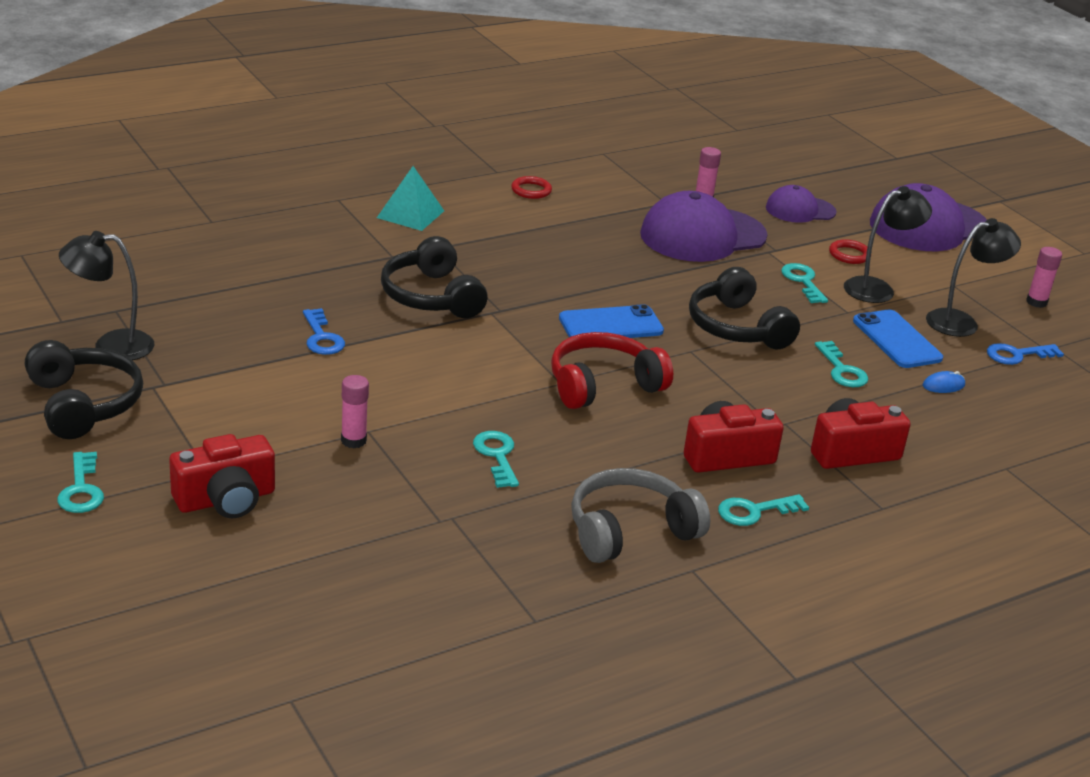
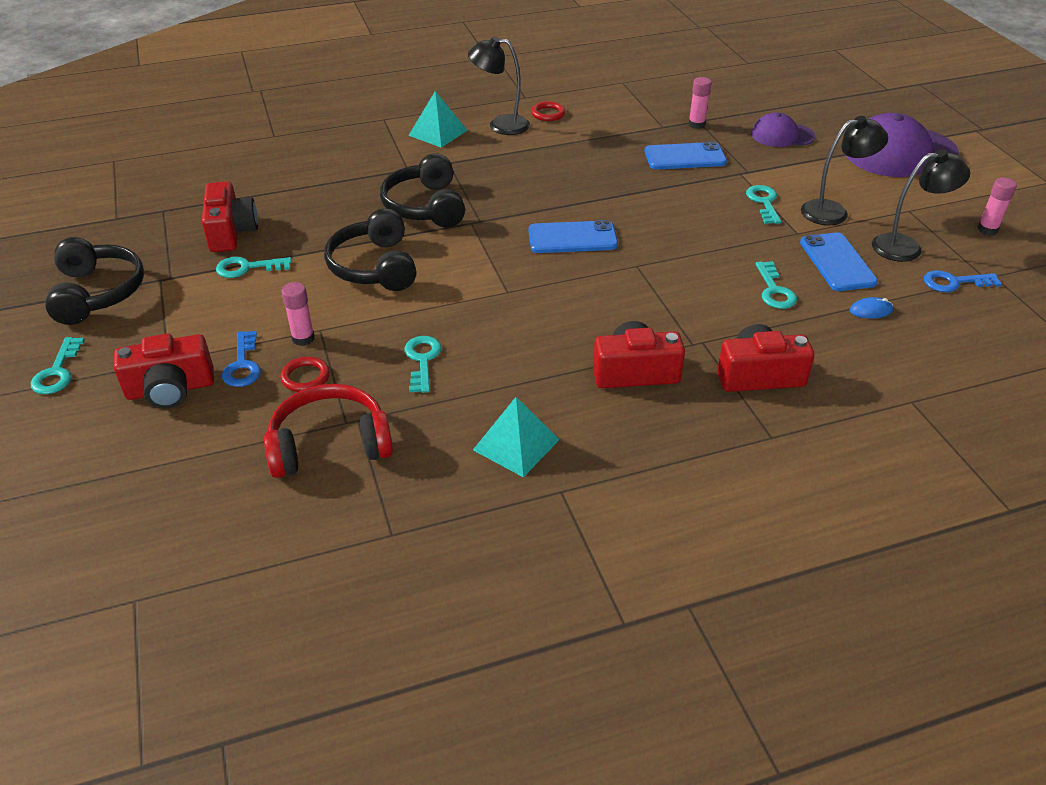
camera: 15 degrees right, 10 degrees up
black lamp [59,231,154,360] -> black lamp moved to [468,36,530,135]
blue key [303,308,345,355] -> blue key moved to [222,331,261,387]
red headphones [551,332,673,409] -> red headphones moved to [264,384,393,478]
grey headphones [571,468,710,563] -> turquoise pyramid [473,397,559,477]
purple cap [640,191,768,262] -> blue phone [644,142,727,170]
black headphones [689,267,800,350] -> black headphones moved to [324,208,417,291]
turquoise key [718,494,809,526] -> turquoise key moved to [216,257,292,278]
red ring [829,239,867,264] -> red ring moved to [280,357,330,392]
none -> red camera [202,181,258,252]

